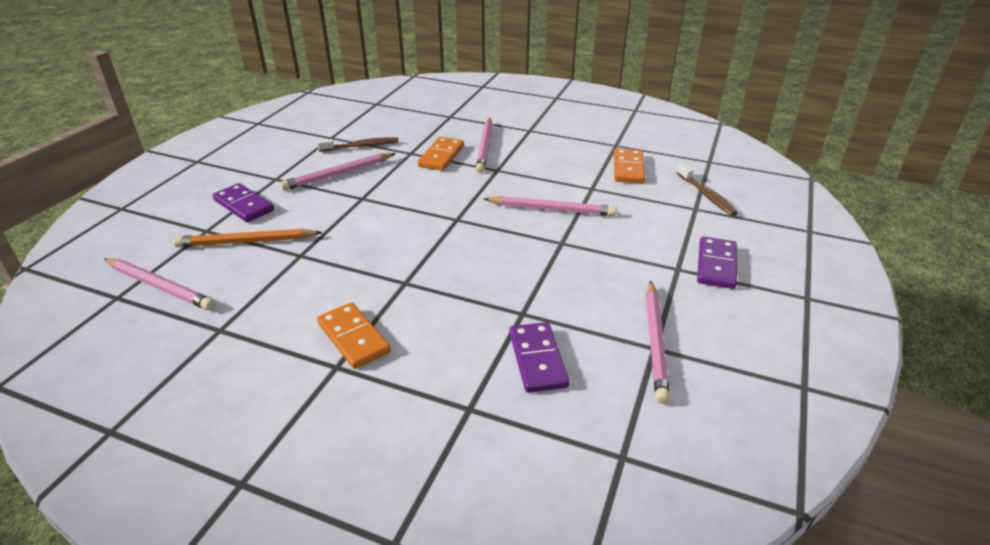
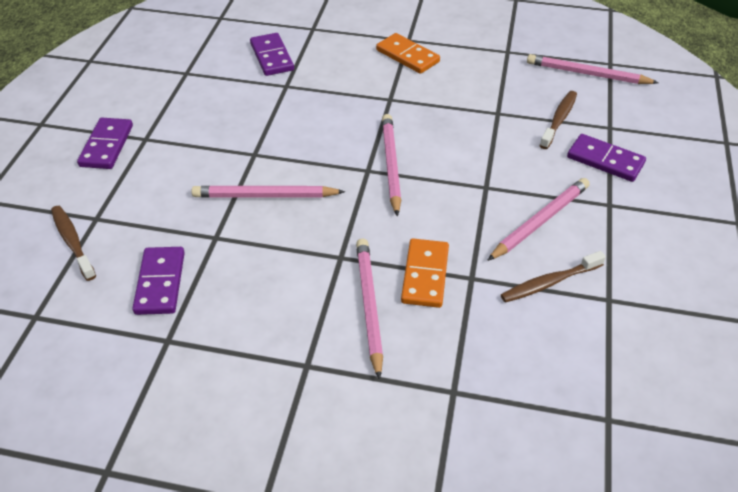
camera: 170 degrees right, 10 degrees up
orange pencil [174,229,323,247] -> brown toothbrush [539,91,577,149]
orange domino [614,149,645,183] -> purple domino [132,247,185,315]
pink pencil [646,281,670,404] -> pink pencil moved to [382,114,401,216]

